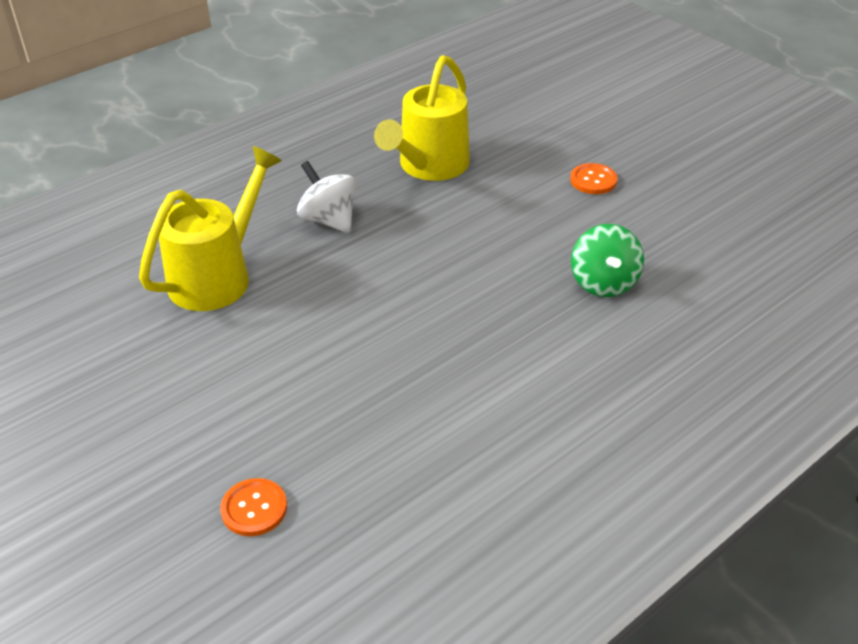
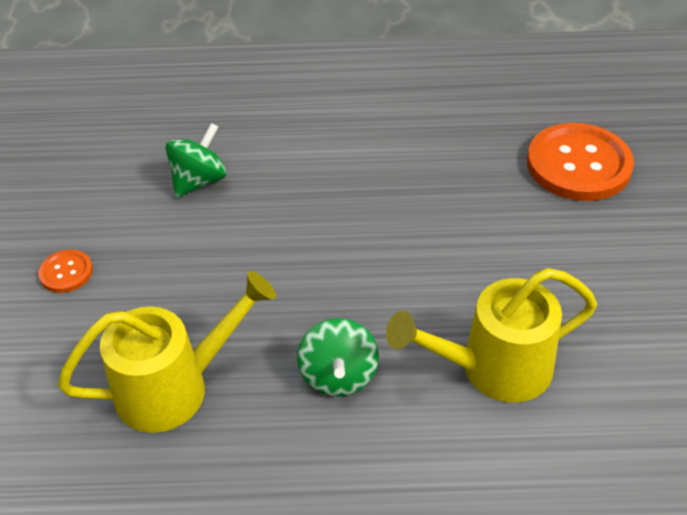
camera: 140 degrees left, 5 degrees up
orange button [220,478,287,536] -> orange button [527,123,634,201], size x2.16
white spinning top [297,161,356,233] -> green spinning top [297,318,379,396]

